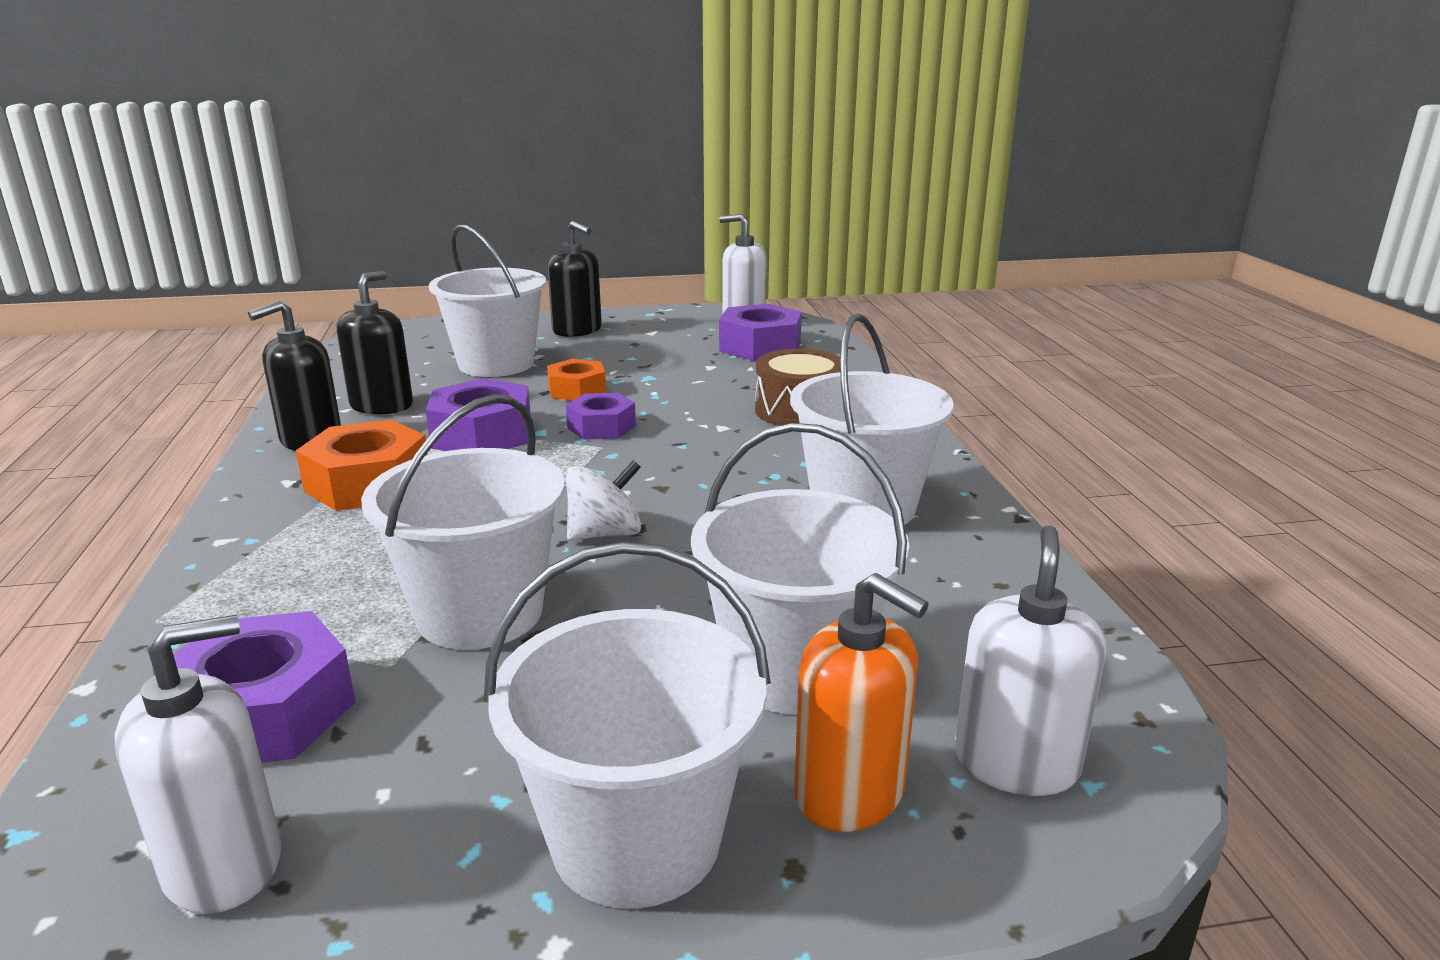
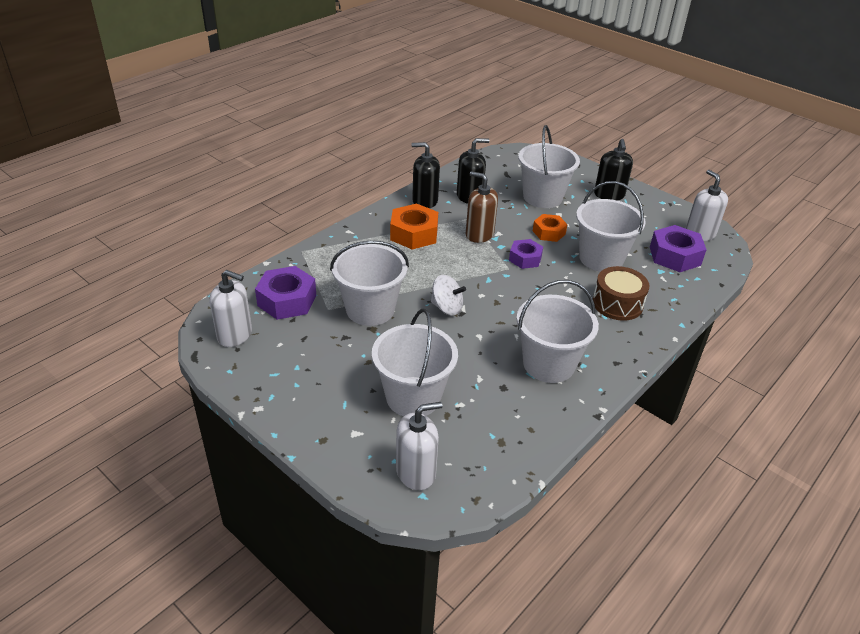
camera: 50 degrees right, 15 degrees up
purple nut [426,378,531,451] -> brown soap dispenser [466,171,498,243]
white bucket [484,542,771,908] -> white bucket moved to [576,181,646,272]
orange soap dispenser [794,573,929,832] -> none

